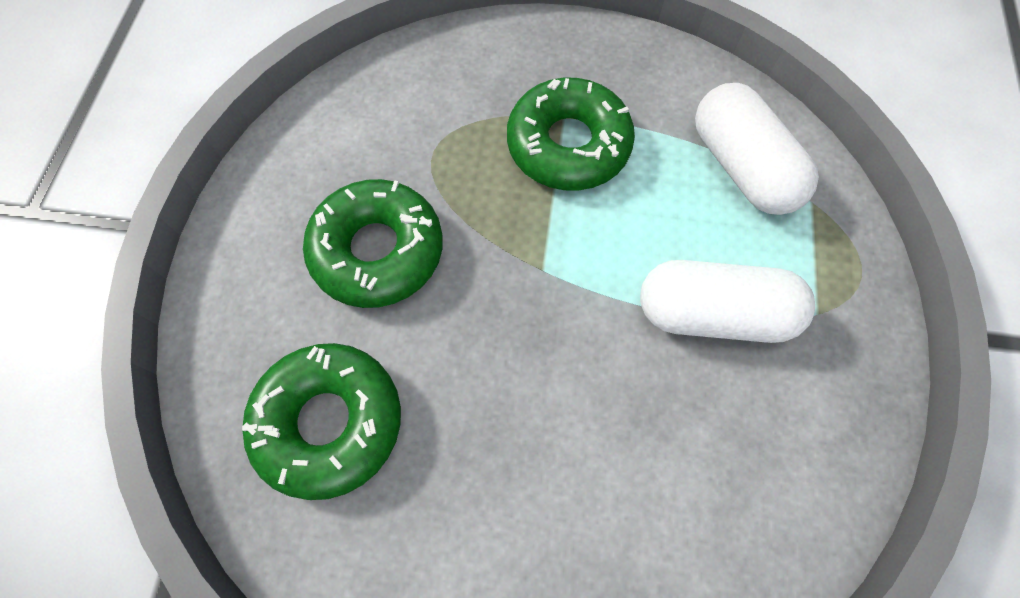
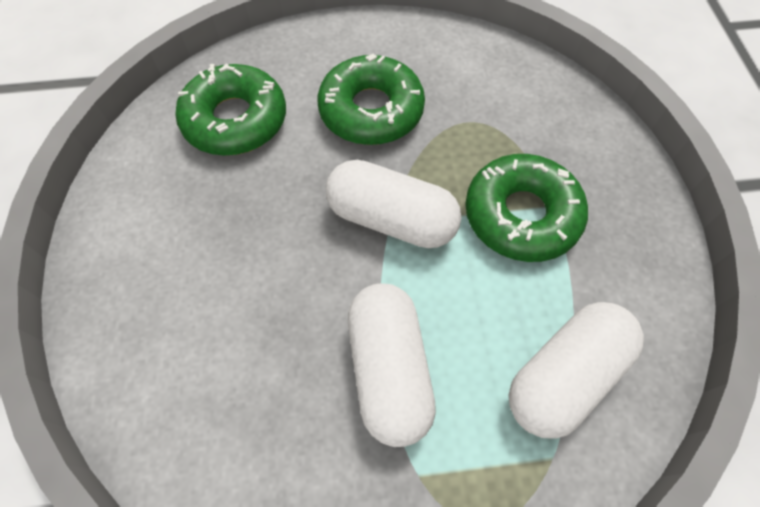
camera: 75 degrees right, 5 degrees down
none -> white capsule [326,160,461,248]

